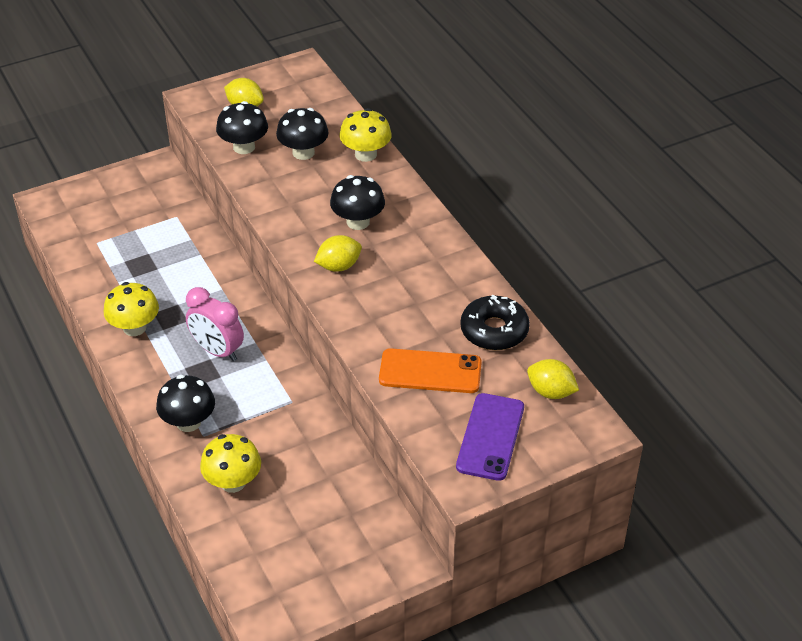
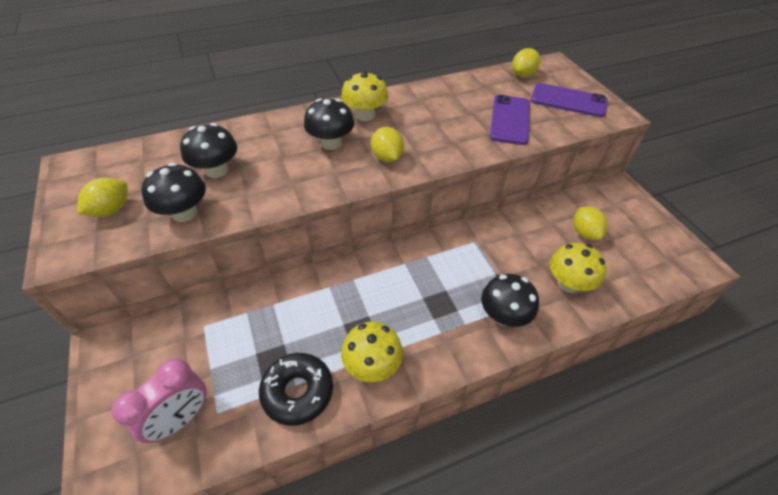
camera: 85 degrees left, 5 degrees up
pink clock [186,287,244,361] -> pink clock moved to [112,358,207,443]
yellow mushroom [339,108,392,162] -> yellow mushroom moved to [341,71,388,121]
orange phone [379,348,482,393] -> purple phone [490,95,530,145]
black donut [460,294,530,350] -> black donut moved to [259,353,333,426]
none -> yellow lemon [573,207,608,240]

